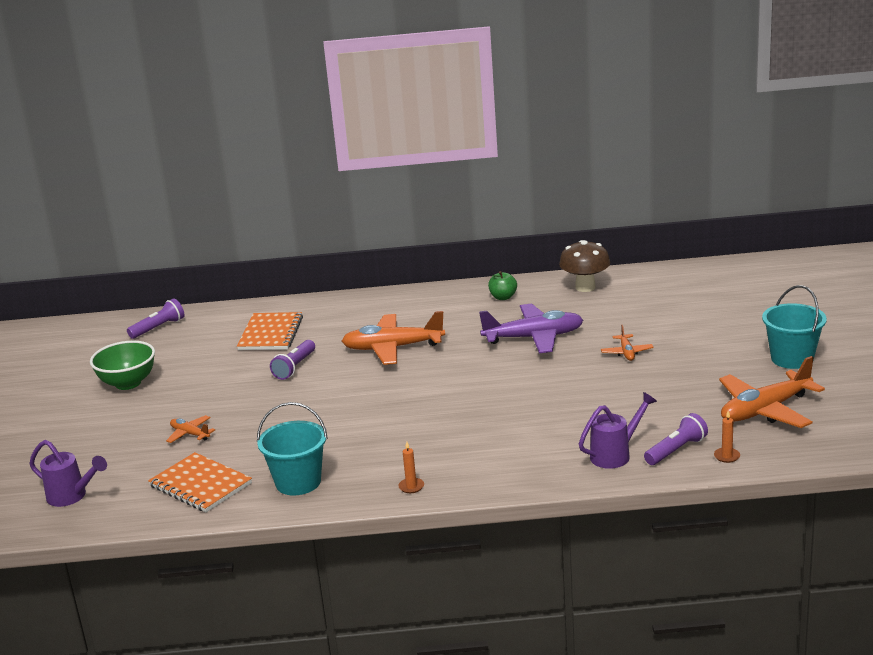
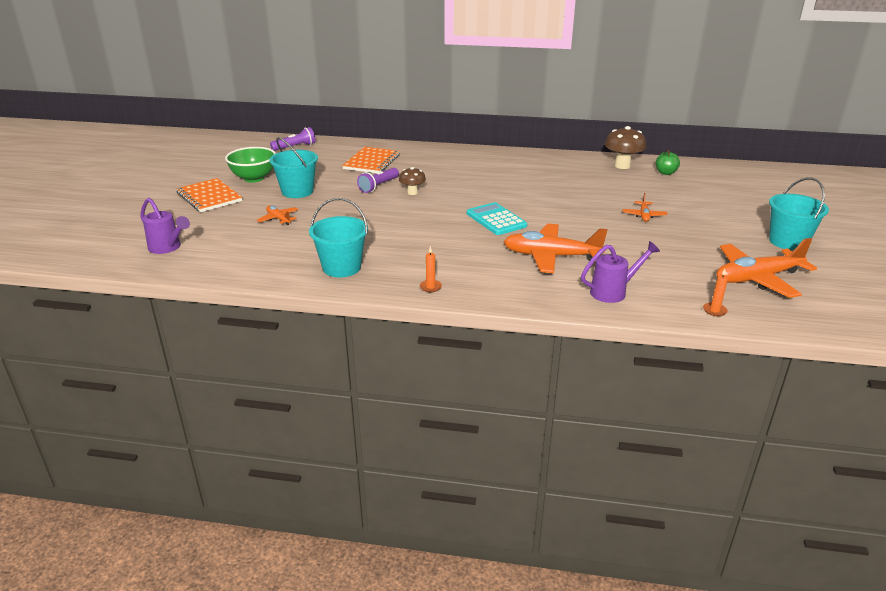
camera: 10 degrees right, 5 degrees up
orange notebook [148,452,252,512] -> orange notebook moved to [176,178,242,212]
orange plane [342,311,445,365] -> orange plane moved to [504,224,607,273]
purple plane [479,304,583,353] -> none
green apple [488,271,517,300] -> green apple moved to [656,150,680,175]
purple flashlight [644,413,708,465] -> none
none -> turquoise bucket [270,137,318,198]
none -> brown mushroom [399,167,426,195]
none -> turquoise calculator [467,202,527,235]

